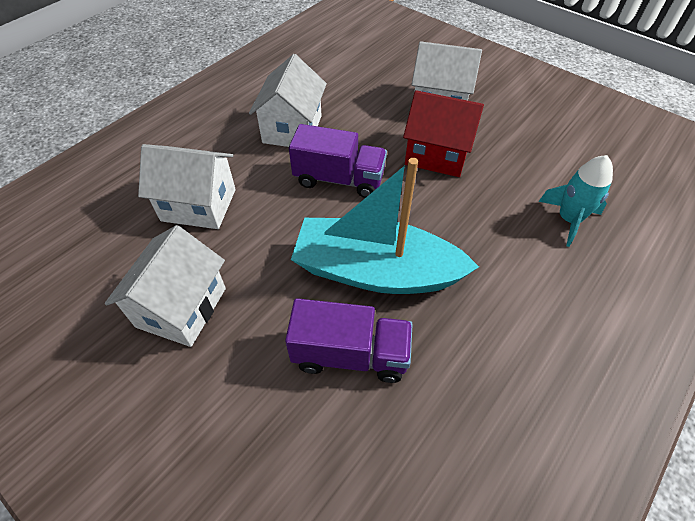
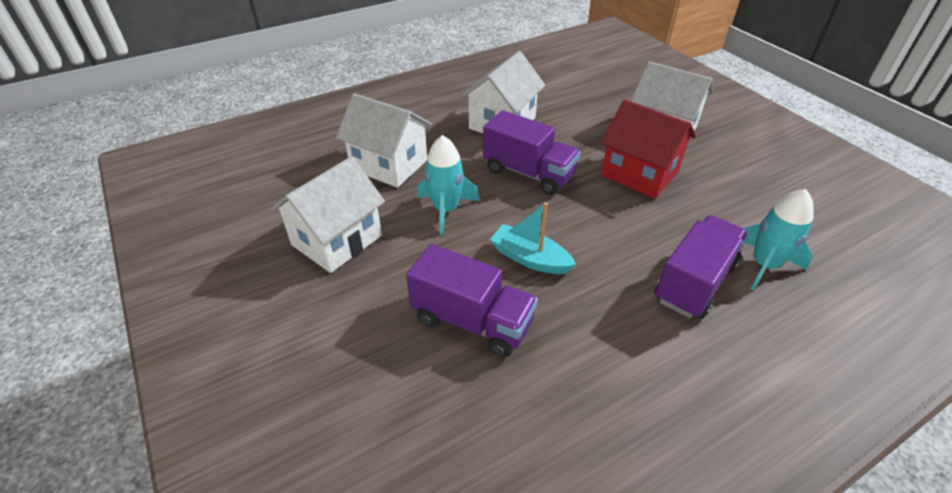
camera: 20 degrees right, 10 degrees down
turquoise boat [291,158,479,294] -> turquoise boat [490,202,576,274], size x0.48
none -> turquoise rocket [418,135,479,235]
none -> purple truck [654,215,748,319]

